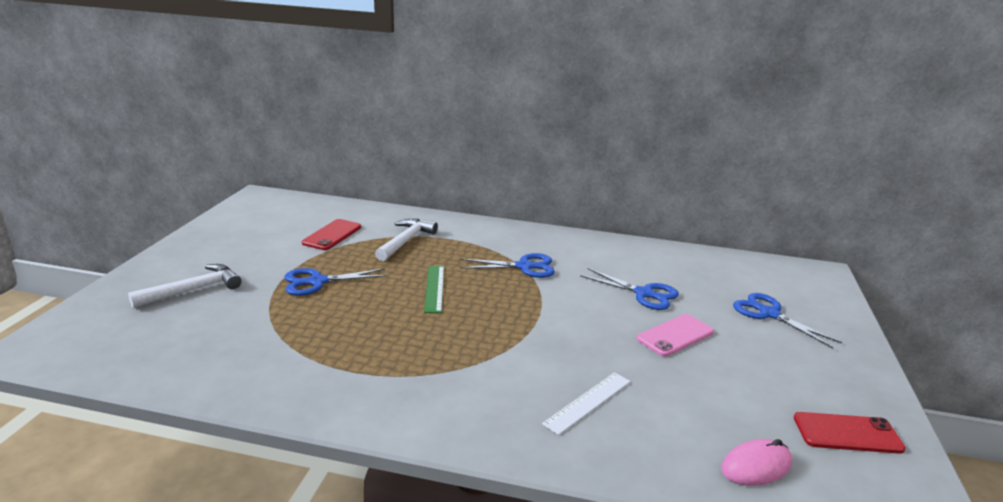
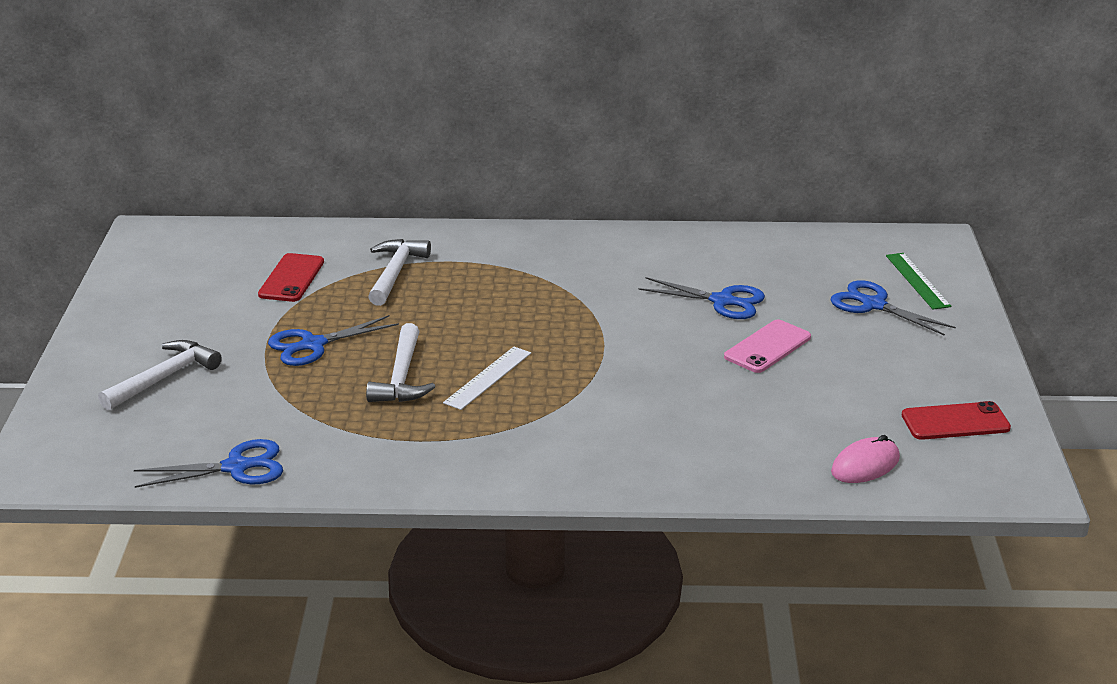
camera: 10 degrees left, 5 degrees up
green ruler [424,266,444,313] -> green ruler moved to [886,253,951,310]
blue scissors [460,253,555,278] -> blue scissors moved to [134,439,283,488]
white ruler [542,372,631,435] -> white ruler moved to [443,347,531,410]
none -> white hammer [366,323,435,402]

